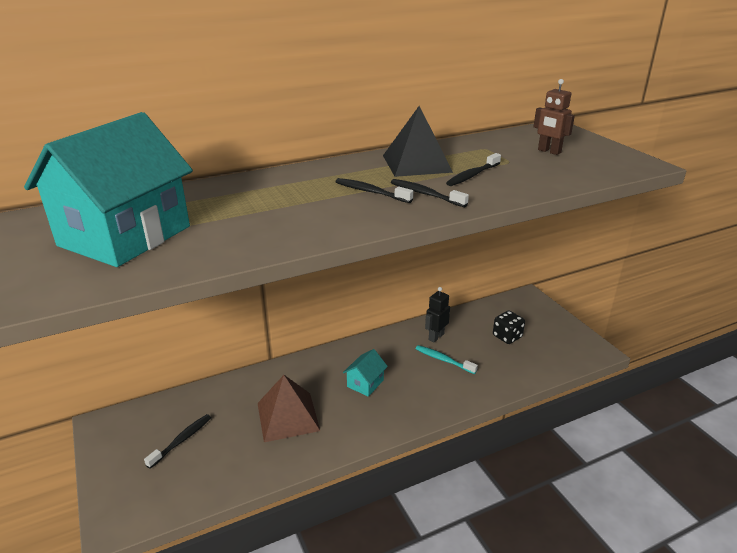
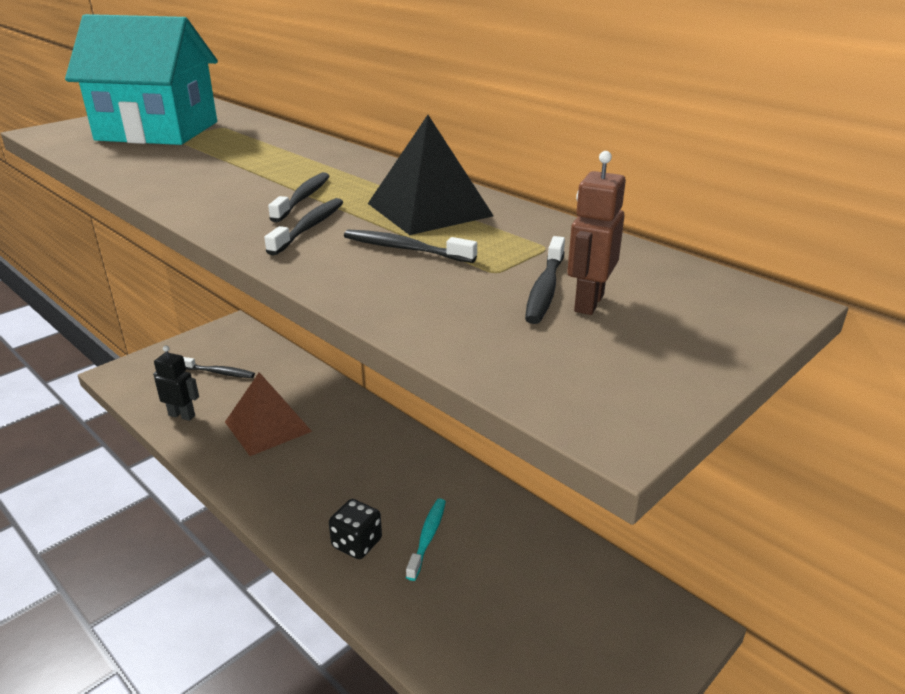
camera: 70 degrees right, 0 degrees up
turquoise house [343,349,388,397] -> none
black robot [425,287,450,342] -> black robot moved to [153,345,199,421]
black dice [493,311,525,344] -> black dice moved to [329,499,382,559]
none -> black toothbrush [525,236,565,324]

